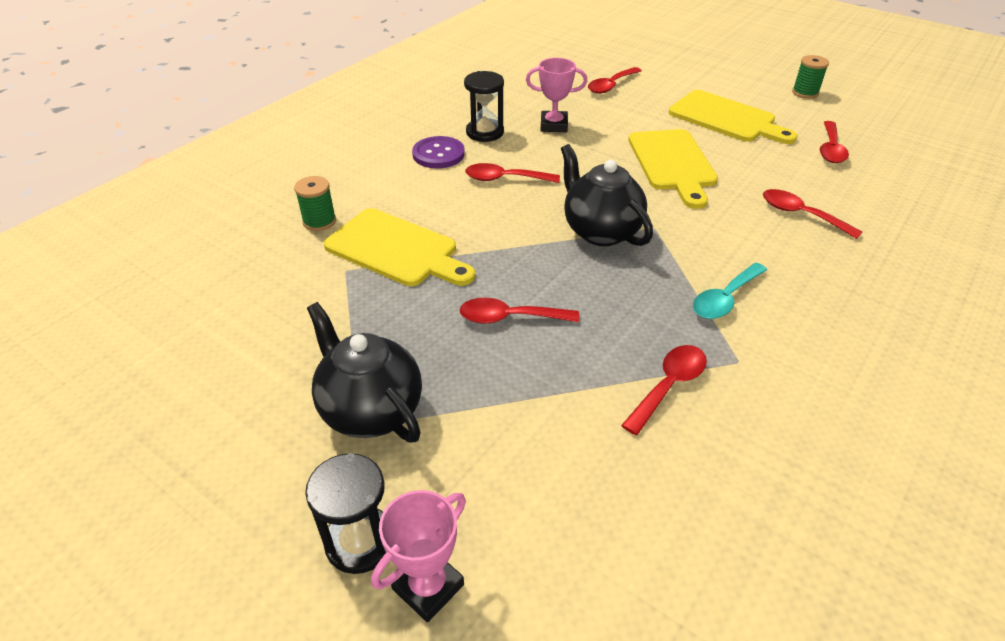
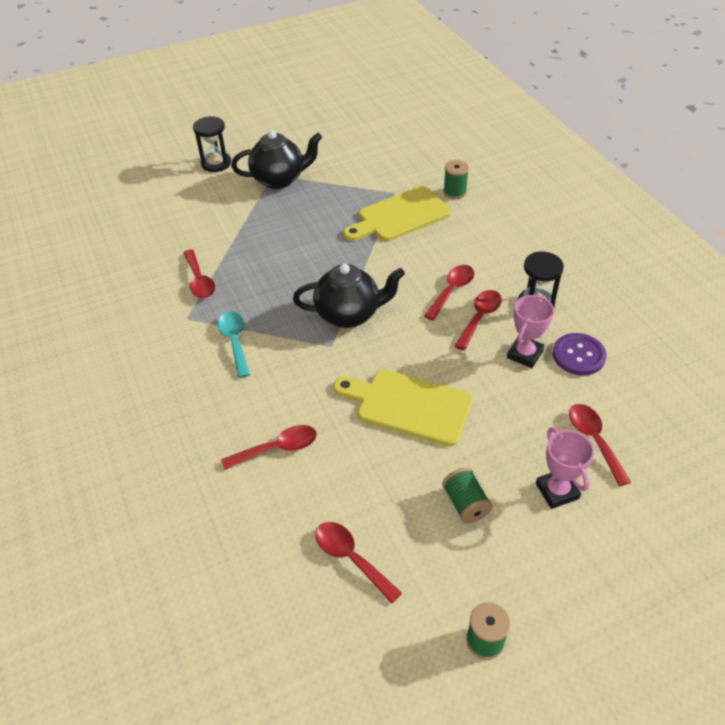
camera: 120 degrees right, 5 degrees up
pink trophy [371,490,466,622] -> pink trophy moved to [536,427,594,509]
purple button [412,136,465,168] -> purple button moved to [553,333,607,375]
red spoon [459,297,579,324] -> red spoon moved to [454,290,502,350]
yellow cutting board [669,90,798,144] -> green spool [442,467,493,523]

